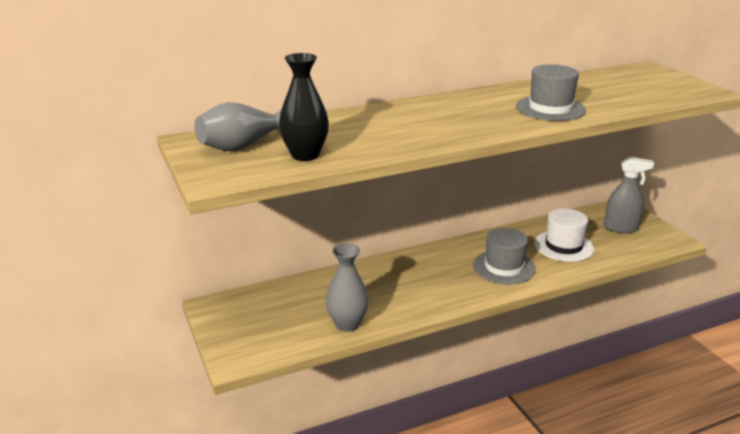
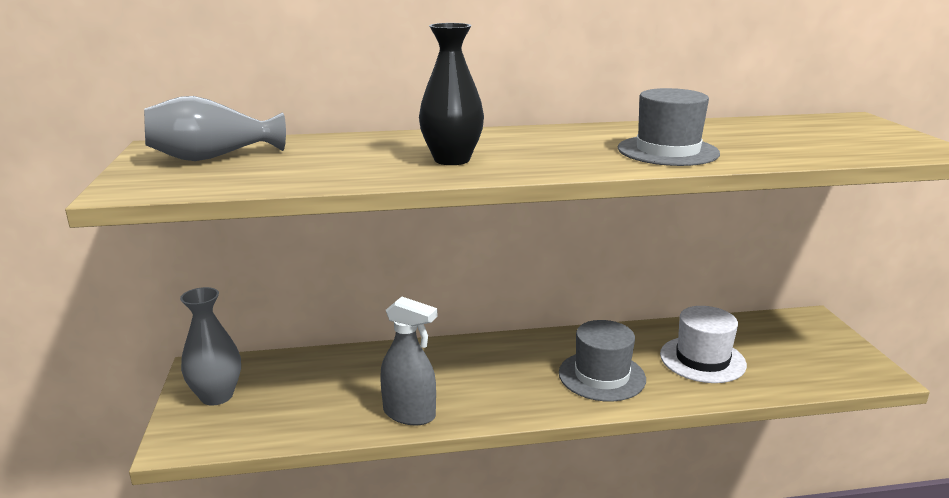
camera: 15 degrees right, 5 degrees down
black vase [279,53,329,161] -> black vase moved to [419,23,484,165]
grey vase [325,243,369,332] -> grey vase moved to [180,287,241,406]
grey spray bottle [604,157,654,233] -> grey spray bottle moved to [380,296,438,425]

